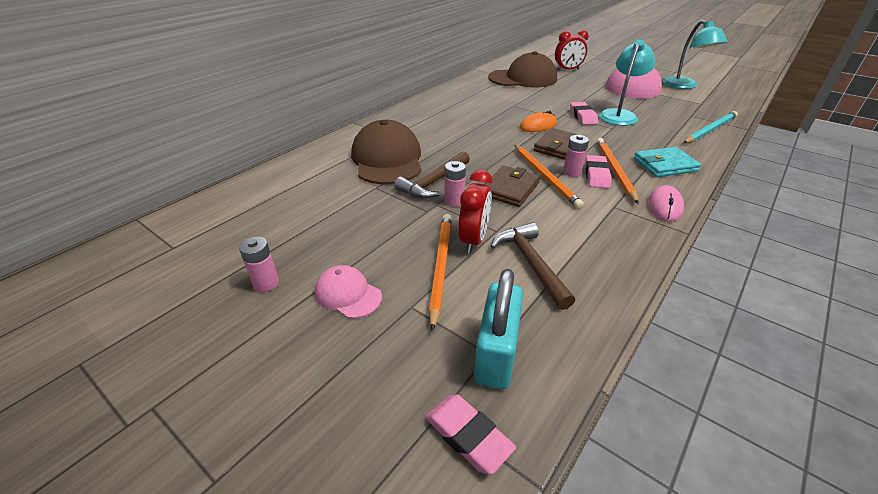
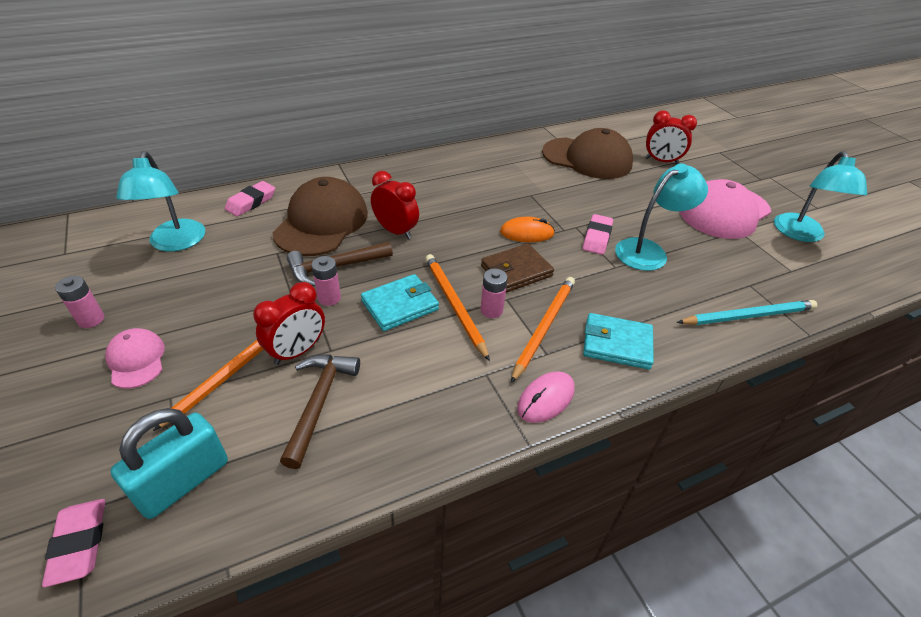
camera: 25 degrees right, 5 degrees up
brown wallet [484,165,540,207] -> turquoise wallet [361,274,439,331]
orange pencil [515,145,584,209] -> orange pencil turned 150 degrees clockwise [425,254,490,361]
pink eraser [585,155,612,188] -> pink eraser moved to [225,181,275,216]
none -> turquoise lamp [116,151,205,252]
none -> red clock [371,171,419,239]

